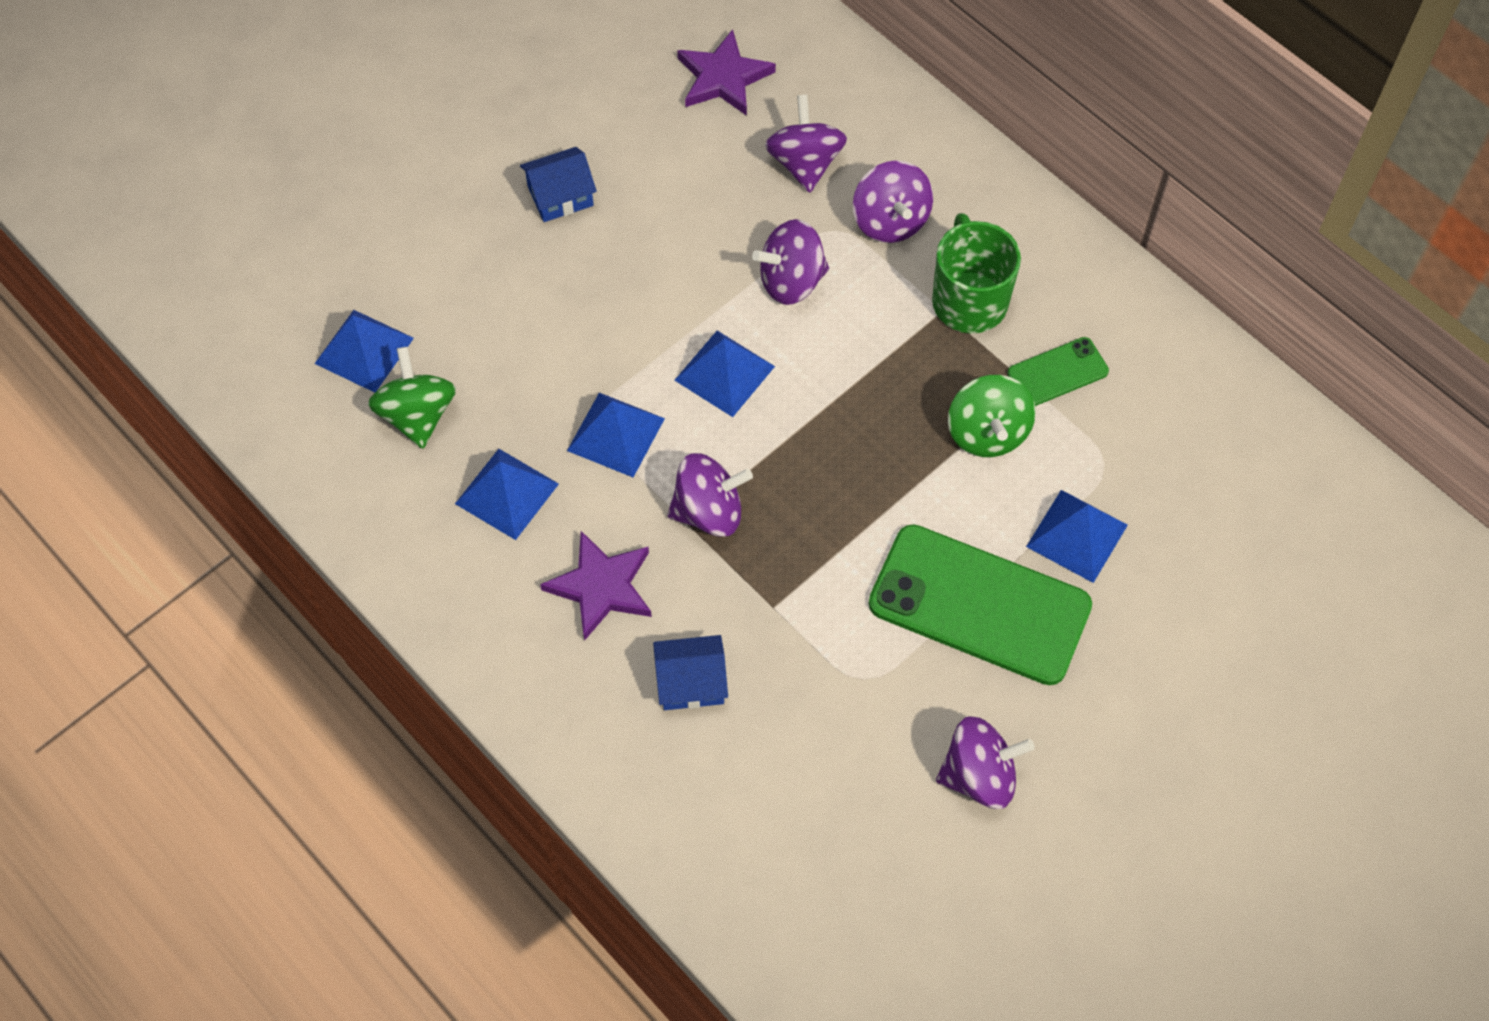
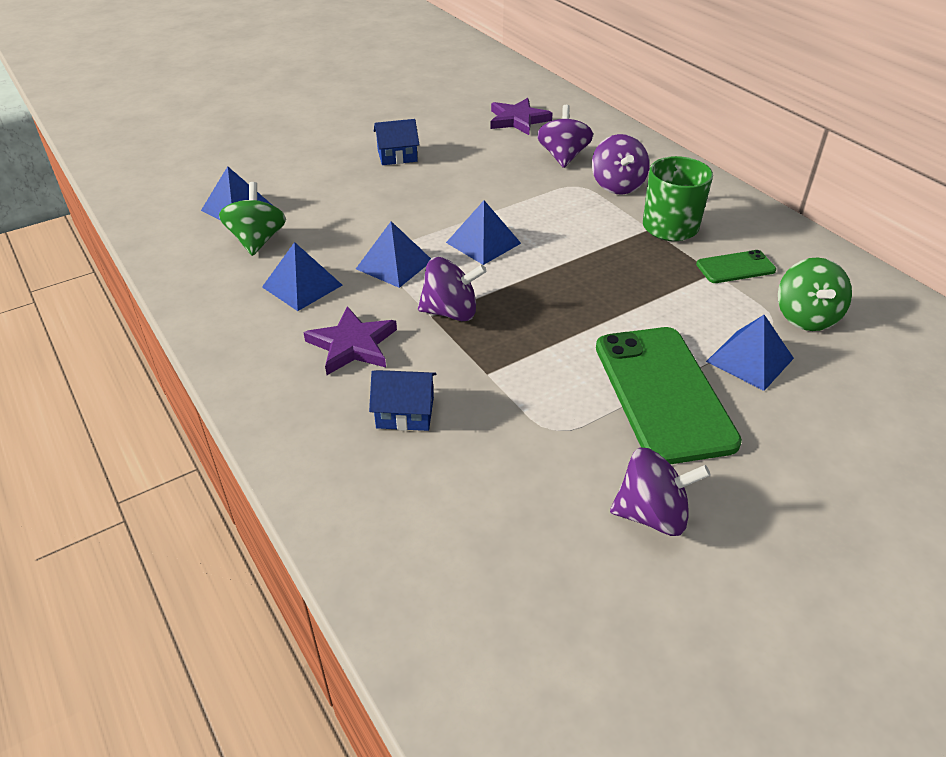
camera: 10 degrees right, 20 degrees down
purple spinning top [752,219,829,305] -> none
green phone [869,524,1092,685] -> green phone turned 45 degrees clockwise [596,327,742,464]
green spinning top [948,375,1036,457] -> green spinning top moved to [778,257,852,331]

